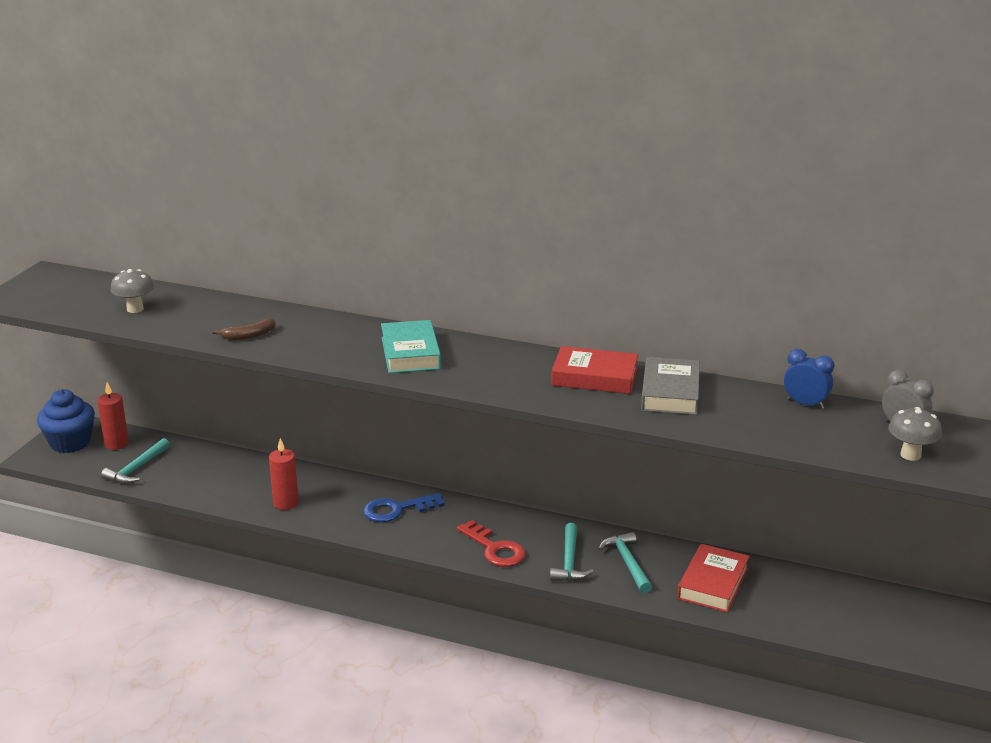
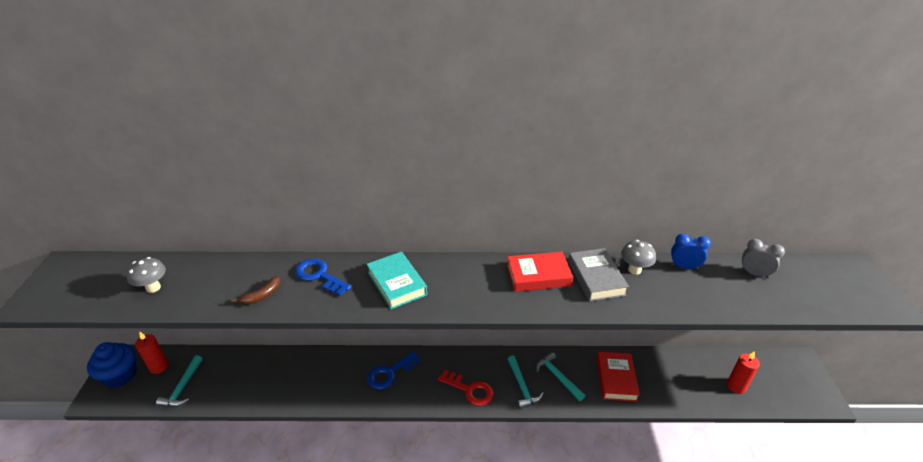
camera: 20 degrees left, 10 degrees up
red candle [269,438,299,510] -> red candle moved to [727,351,760,394]
grey mushroom [888,407,942,461] -> grey mushroom moved to [621,240,656,275]
none -> blue key [295,258,352,296]

